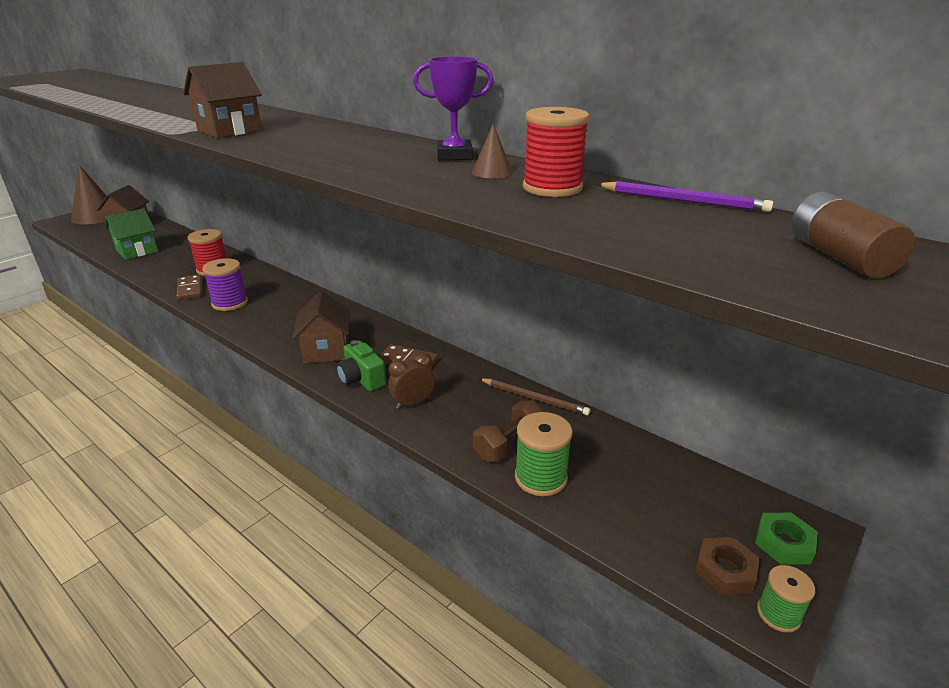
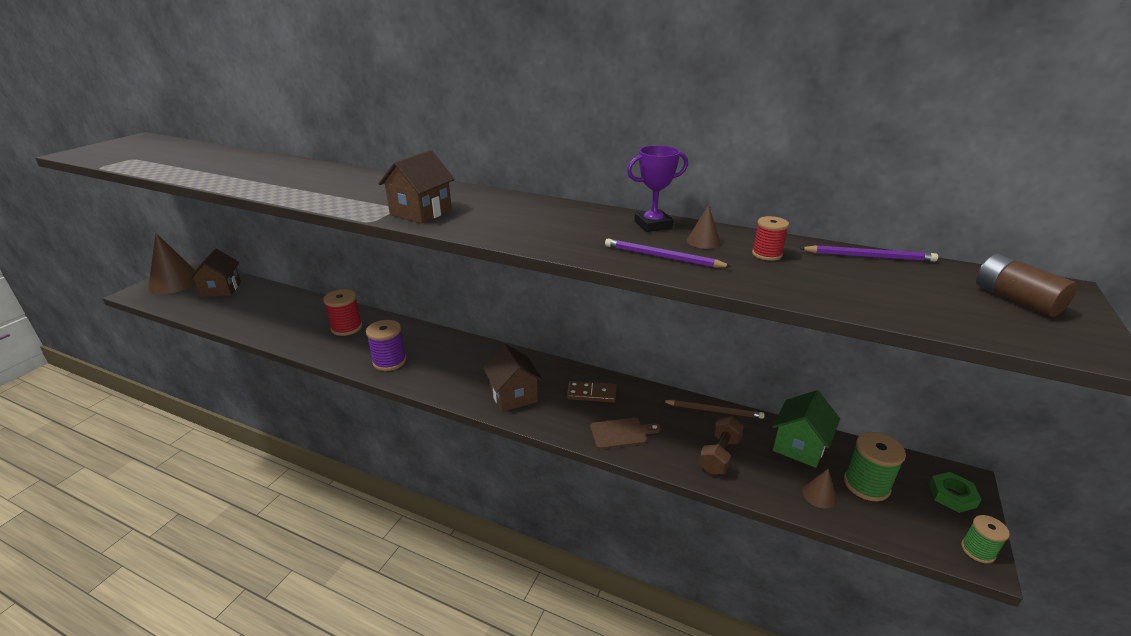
camera: 15 degrees left, 0 degrees up
green house [105,208,158,260] -> green house moved to [772,390,840,468]
brown domino [176,275,202,300] -> none
green camera [336,340,386,391] -> none
brown clock [388,352,435,409] -> brown cutting board [590,418,661,449]
green spool [515,412,573,496] -> green spool moved to [844,432,906,501]
red spool [523,107,589,197] -> red spool [752,216,789,261], size x0.61
brown nut [695,537,760,594] -> none
none -> purple pencil [605,238,732,267]
none -> brown cone [802,469,837,509]

